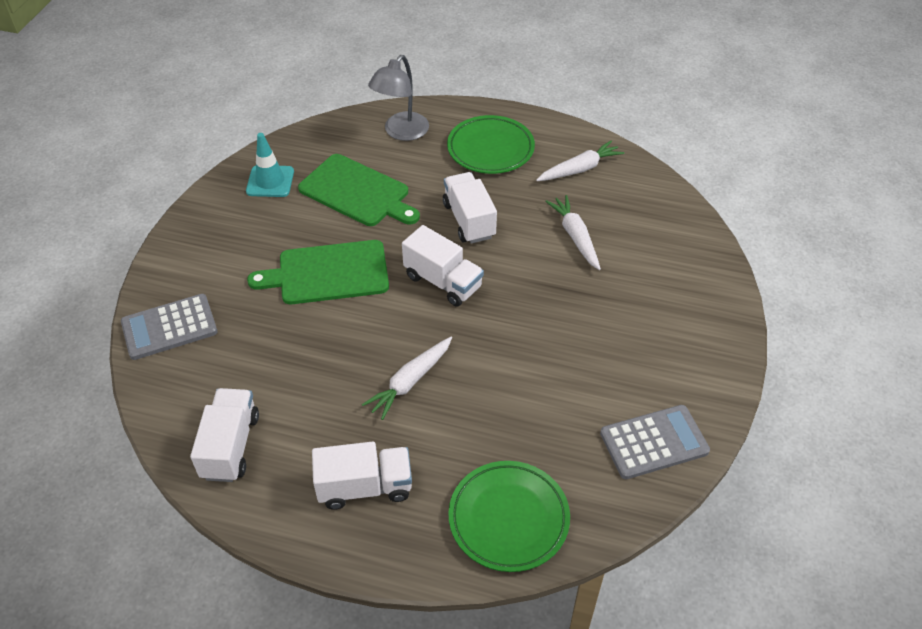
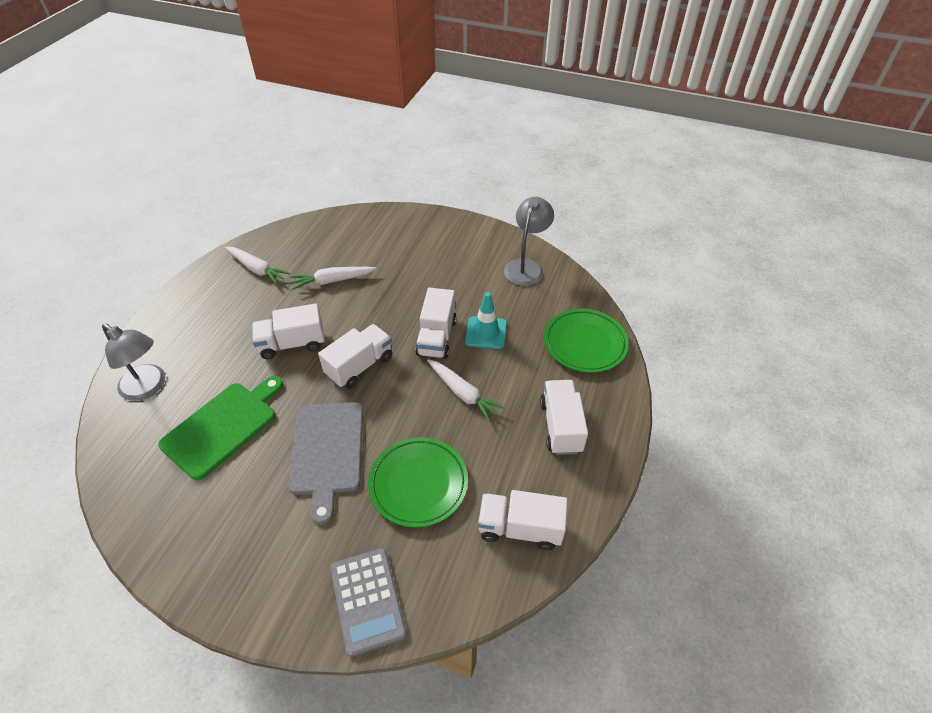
camera: 85 degrees left, 0 degrees up
turquoise traffic cone [246,133,294,197] -> turquoise traffic cone moved to [465,292,507,349]
green cutting board [247,240,389,304] -> grey cutting board [288,402,363,525]
green plate [447,115,535,174] -> green plate moved to [368,437,468,528]
white carrot [536,141,624,181] -> white carrot turned 150 degrees clockwise [225,247,290,285]
grey calculator [600,405,710,479] -> grey lamp [504,197,554,286]
none -> white truck [415,288,457,359]

